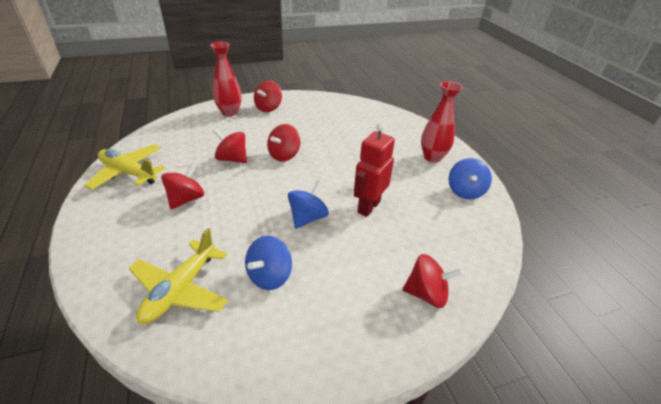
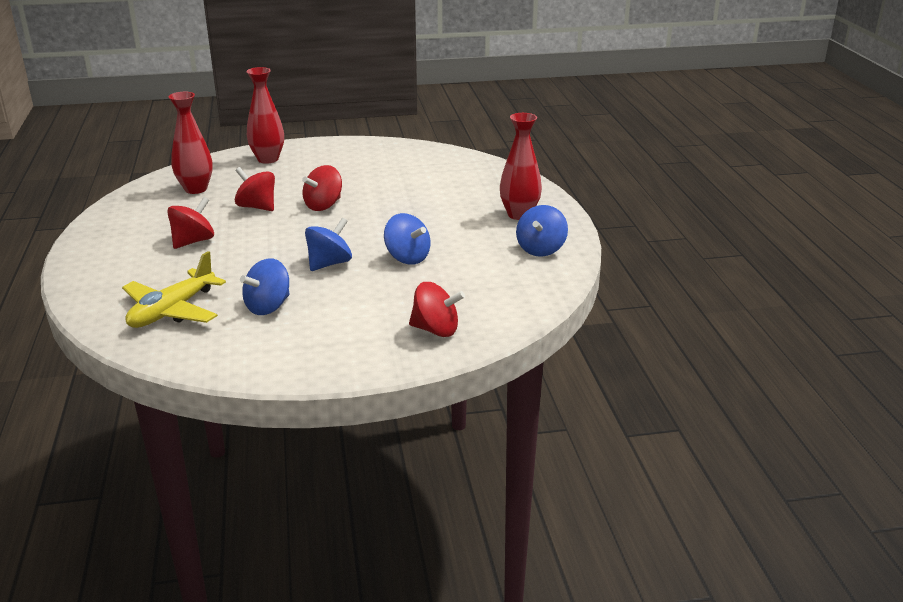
camera: 10 degrees right, 10 degrees down
yellow plane [84,144,166,190] -> none
red spinning top [254,81,282,112] -> none
red robot [354,123,395,217] -> blue spinning top [384,213,431,265]
none -> red vase [169,92,213,194]

